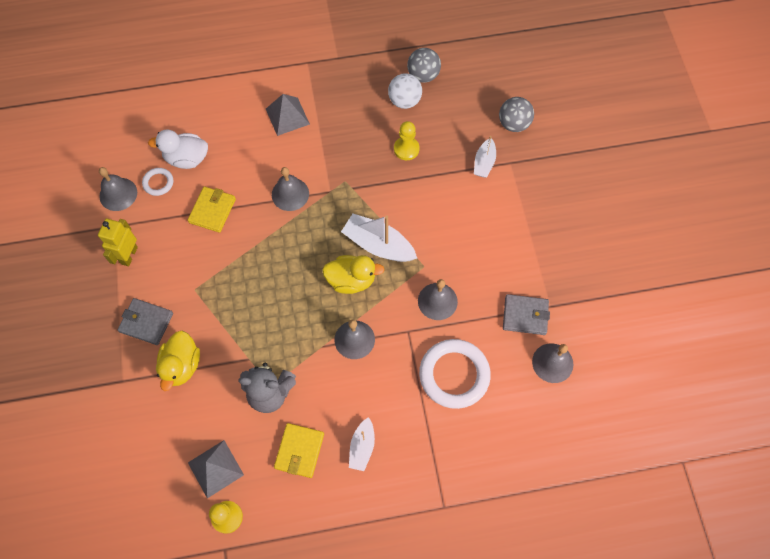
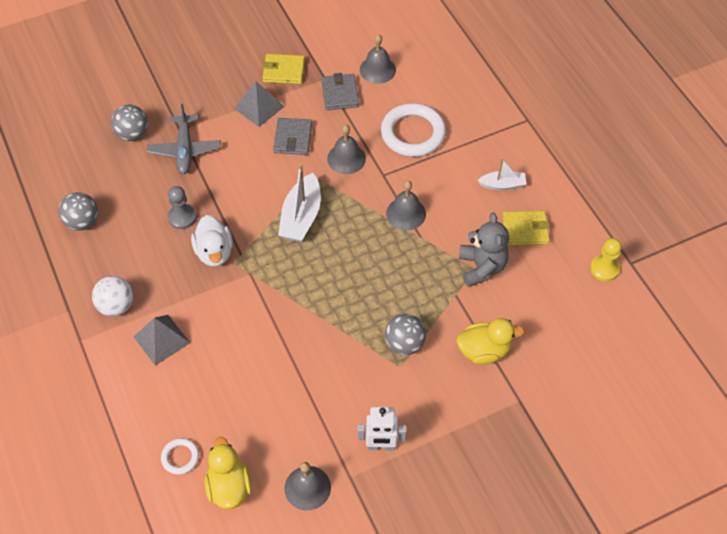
camera: 105 degrees left, 10 degrees down
yellow robot [98,219,138,266] -> white robot [357,407,407,451]
grey wallet [117,298,173,345] -> grey wallet moved to [273,118,312,155]
white ring [142,168,173,196] -> white ring moved to [161,438,199,475]
white duck [148,129,208,169] -> white duck moved to [191,215,233,267]
yellow wallet [188,187,236,233] -> yellow wallet moved to [262,54,305,84]
grey pyramid [188,440,244,498] -> grey pyramid moved to [234,81,285,127]
grey bell [272,167,309,211] -> none
yellow duck [322,255,385,294] -> yellow duck moved to [204,437,252,509]
white ball [388,73,422,109] -> white ball moved to [92,276,133,316]
yellow pawn [394,121,420,160] -> grey pawn [168,186,196,229]
white boat [474,136,496,178] -> grey plane [147,104,221,174]
none -> grey ball [385,314,426,355]

